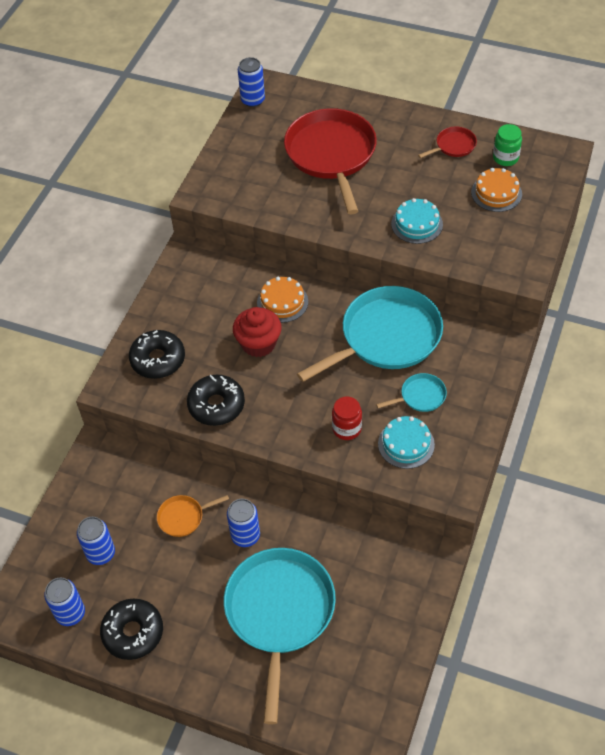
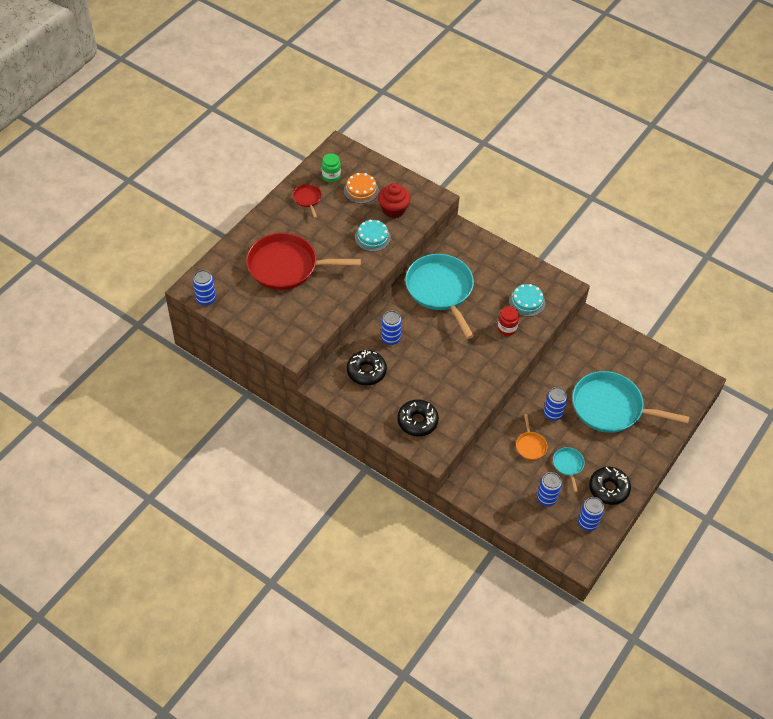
camera: 80 degrees left, 0 degrees up
black donut [187,374,245,426] -> black donut moved to [347,350,387,385]
red cupcake [233,307,282,357] -> red cupcake moved to [378,183,411,218]
orange cake [257,277,308,323] -> blue can [381,310,402,345]
turquoise pan [376,373,447,412] -> turquoise pan moved to [553,447,585,492]

